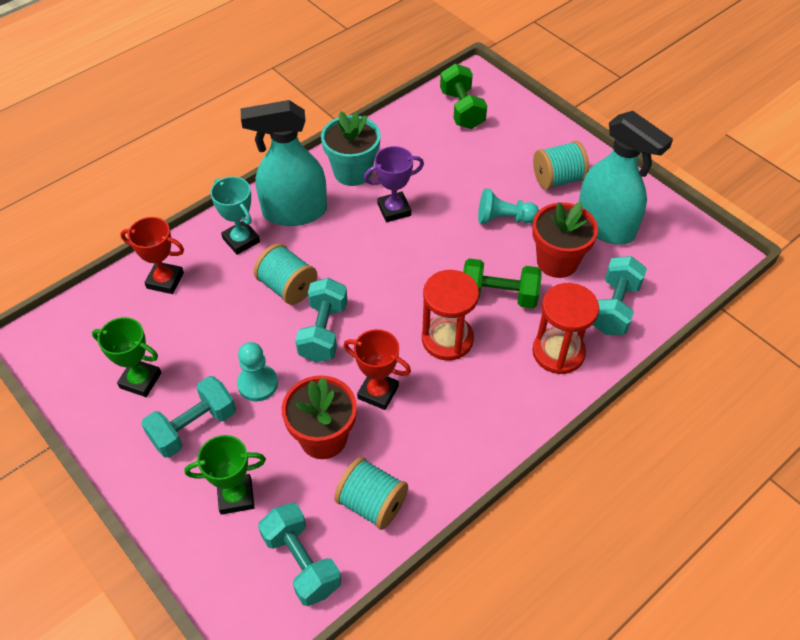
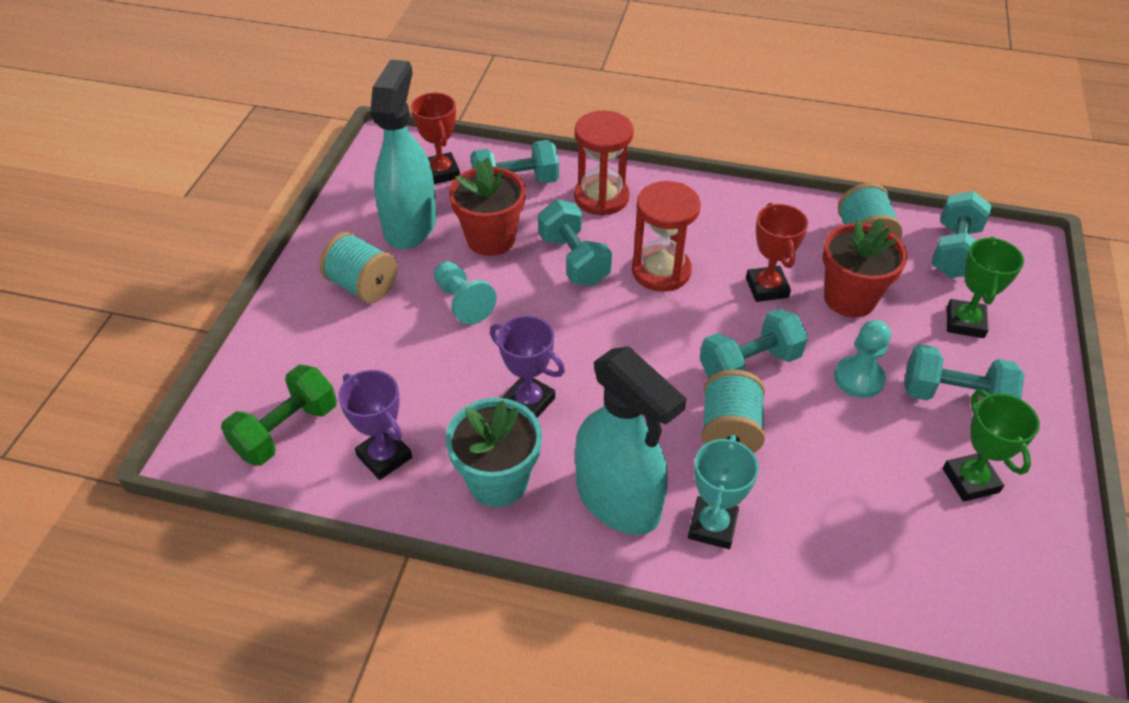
camera: 125 degrees left, 5 degrees down
red trophy [120,217,184,294] -> red trophy moved to [411,93,460,184]
green trophy [185,435,266,515] -> green trophy turned 60 degrees clockwise [947,236,1024,338]
green dumbbell [463,258,542,308] -> turquoise dumbbell [538,200,612,286]
none -> purple trophy [338,370,412,480]

